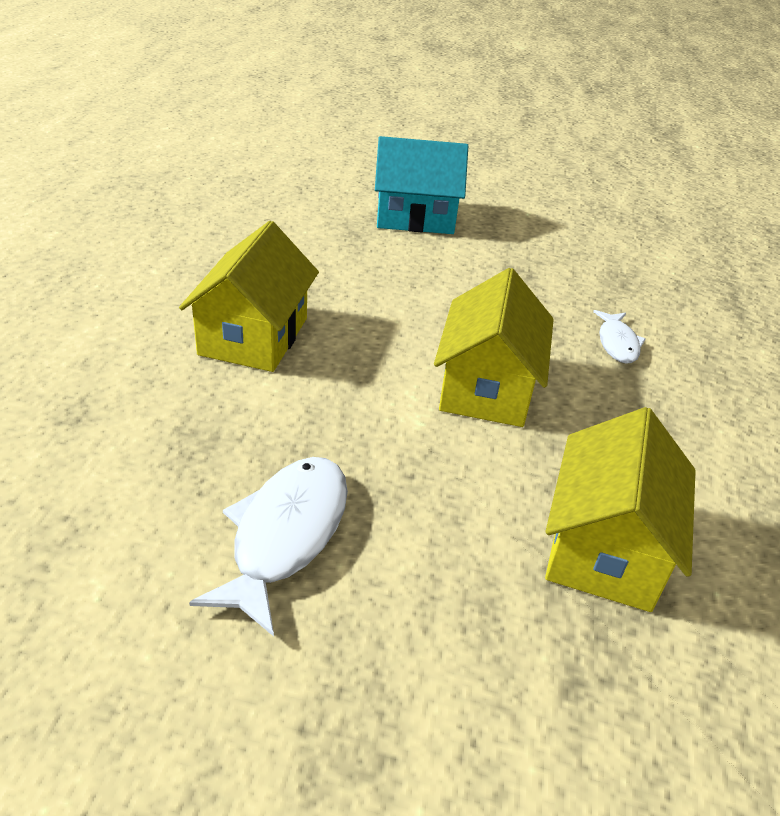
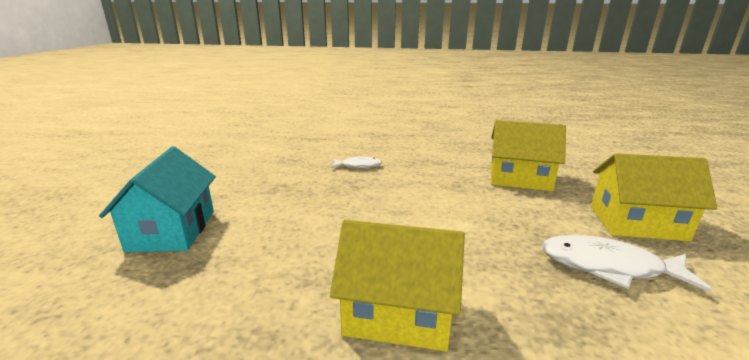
camera: 90 degrees left, 15 degrees down
yellow house [434,268,554,427] -> yellow house moved to [591,153,717,241]

